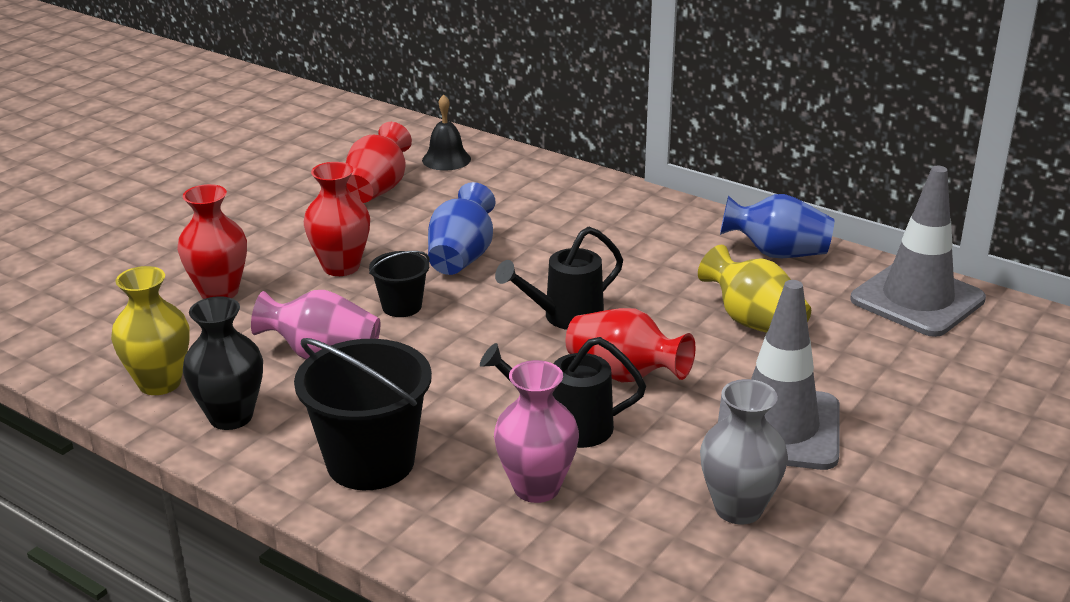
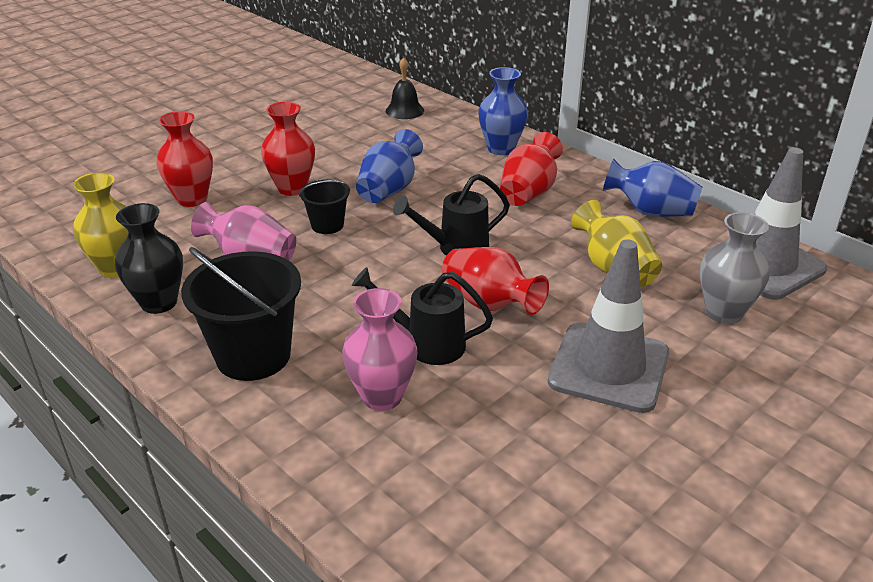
camera: 10 degrees right, 5 degrees up
red vase [346,122,412,203] -> red vase moved to [500,132,563,206]
grey vase [700,379,788,524] -> grey vase moved to [700,212,770,324]
none -> blue vase [478,67,528,155]

